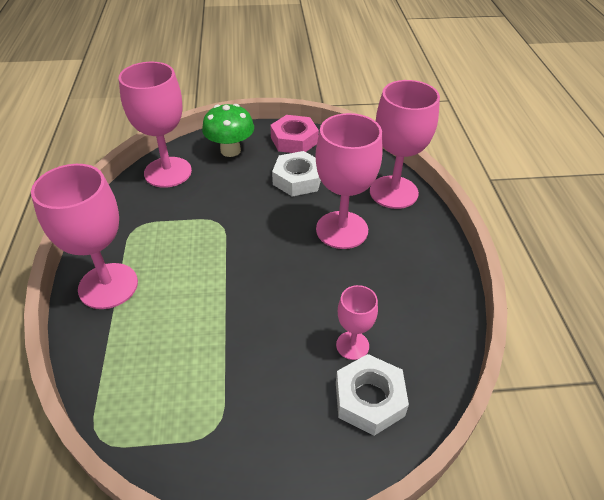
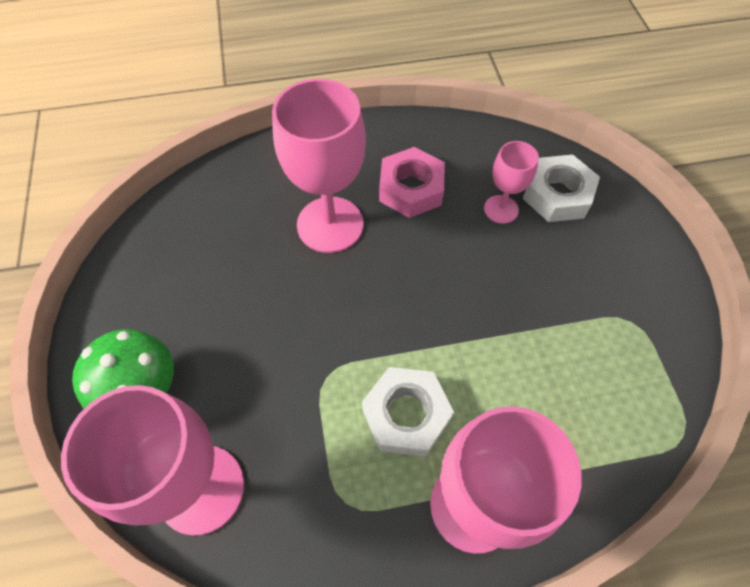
camera: 95 degrees left, 15 degrees up
pink nut [270,115,319,153] -> pink nut moved to [379,147,445,218]
white nut [272,151,321,197] -> white nut moved to [362,367,454,457]
pink goblet [370,80,440,209] -> none

